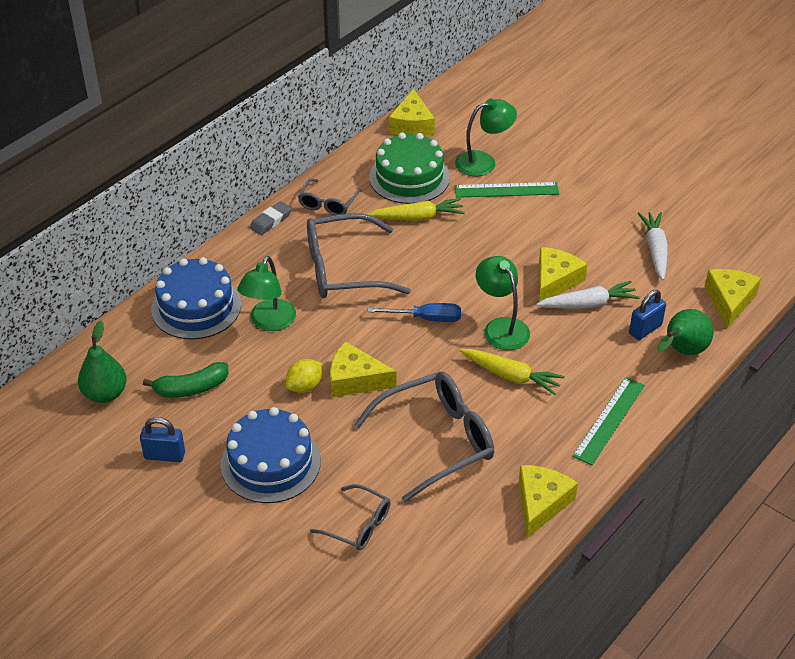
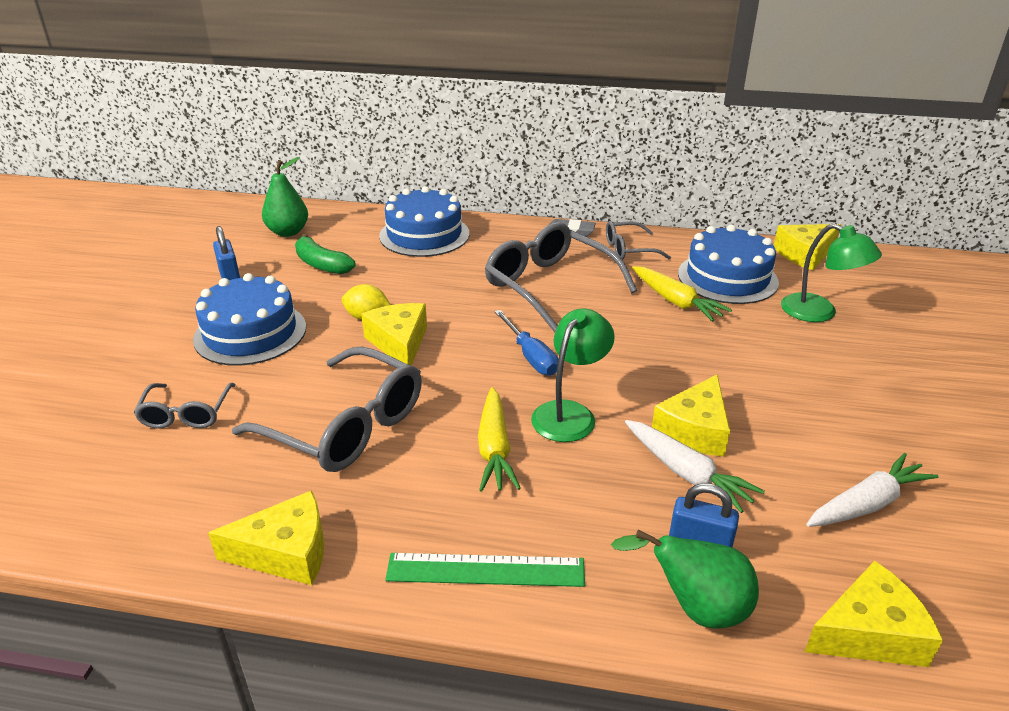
camera: 60 degrees right, 10 degrees down
green lamp [237,256,296,331] -> none
green cake [369,132,450,204] -> blue cake [678,225,779,304]
green ruler [455,182,559,198] -> none
yellow cheese [539,247,588,302] -> yellow cheese turned 120 degrees clockwise [652,374,730,457]

